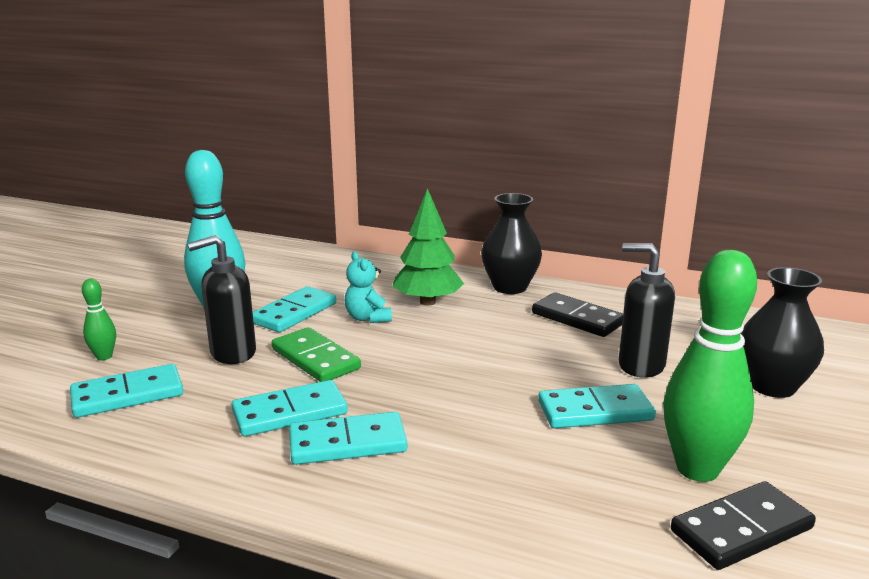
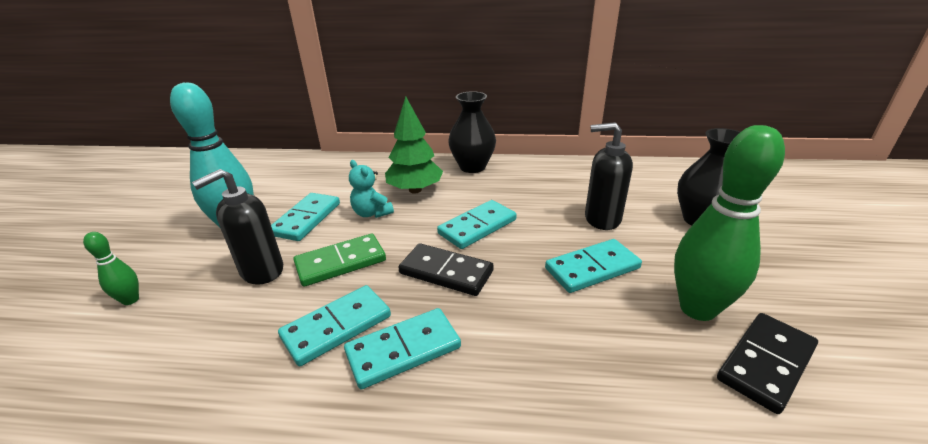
camera: 15 degrees left, 10 degrees up
turquoise domino [70,364,183,418] -> turquoise domino moved to [437,200,517,249]
green domino [272,327,361,382] -> green domino turned 60 degrees counterclockwise [293,234,386,287]
black domino [532,292,623,337] -> black domino moved to [398,243,494,296]

